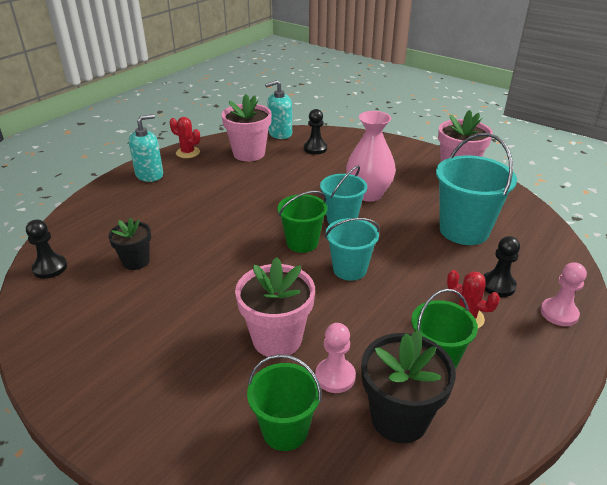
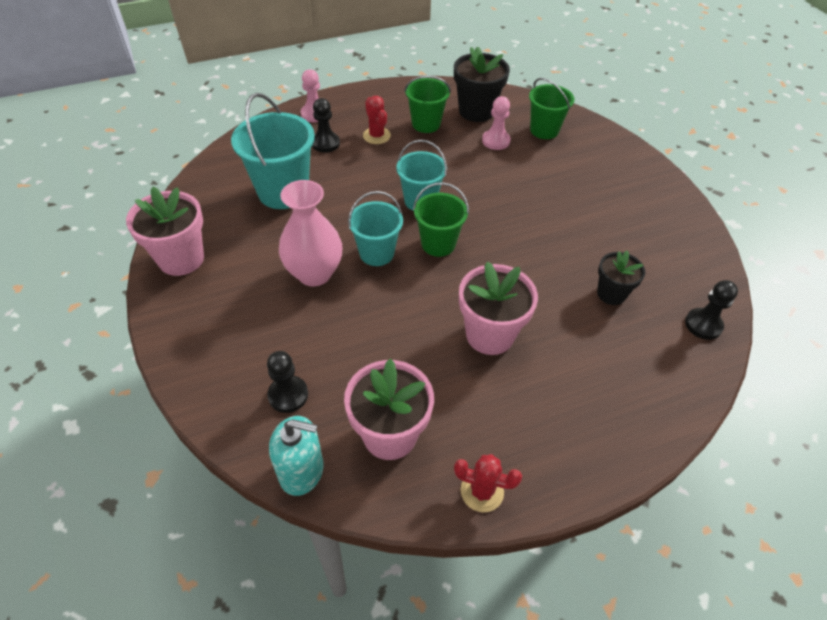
camera: 150 degrees left, 15 degrees up
turquoise soap dispenser [129,114,163,182] -> none
red cactus [169,117,200,158] -> red cactus turned 45 degrees counterclockwise [454,454,522,512]
pink flower pot [235,257,315,357] -> pink flower pot moved to [459,261,538,355]

